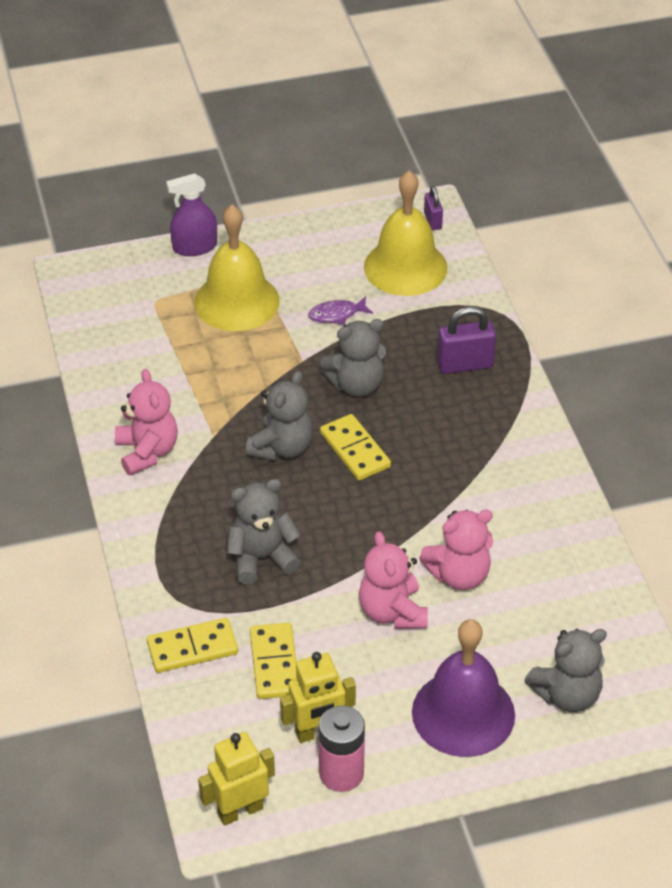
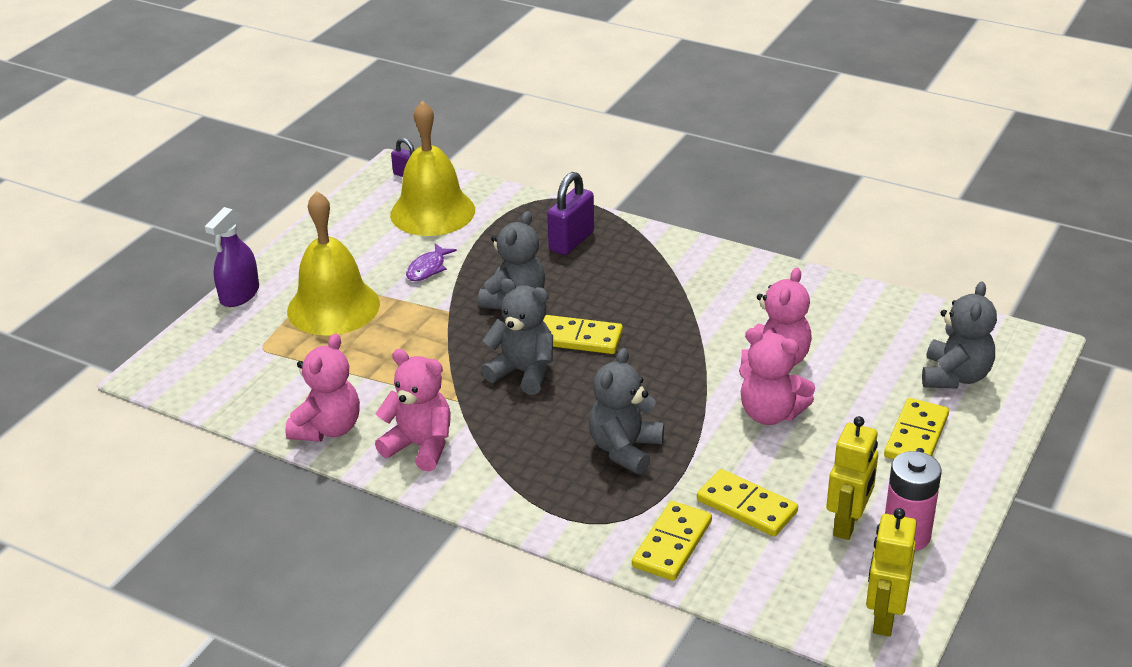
camera: 45 degrees left, 10 degrees down
grey teddy bear [246,371,313,461] -> grey teddy bear turned 45 degrees counterclockwise [481,278,553,395]
purple bell [412,619,515,757] -> yellow domino [884,398,949,459]
none -> pink teddy bear [285,333,360,442]

